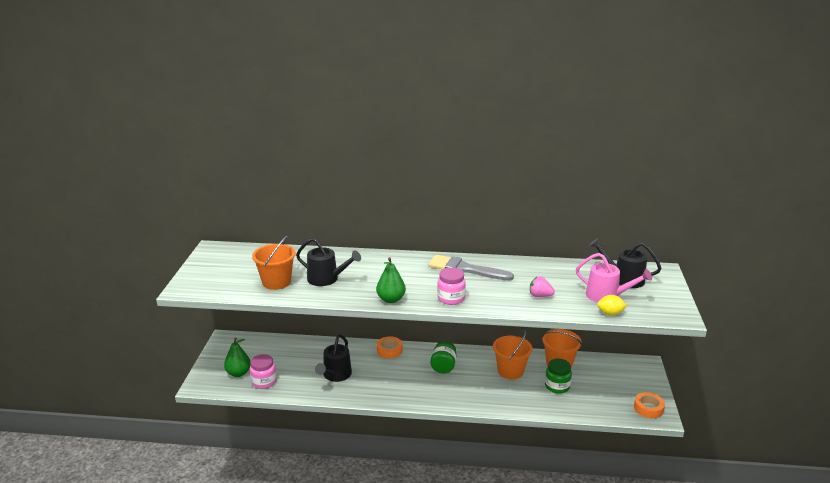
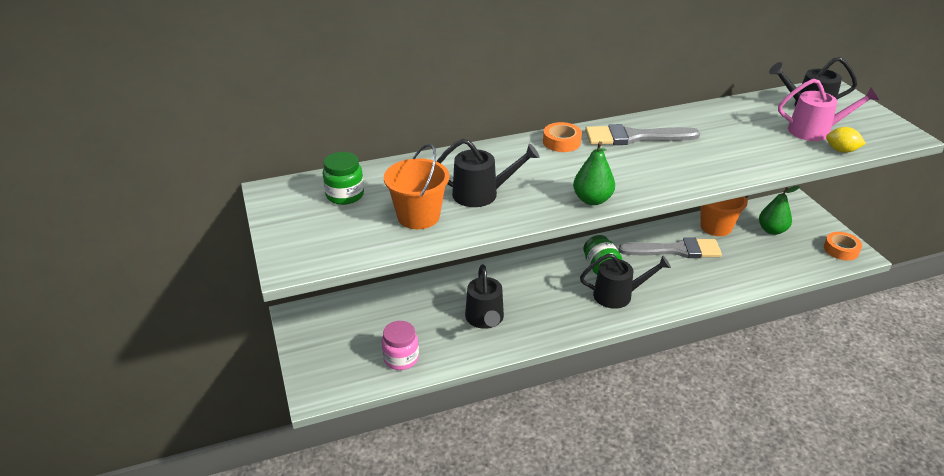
camera: 25 degrees left, 10 degrees up
green pear [224,338,251,377] -> green pear moved to [759,186,800,235]
orange tape [377,336,402,358] -> orange tape moved to [543,122,582,152]
pink jar [437,267,466,305] -> none
orange bucket [493,330,532,379] -> grey brush [618,237,722,258]
pink strawberry [530,276,555,297] -> none
green jar [545,359,572,394] -> green jar moved to [322,152,364,205]
yellow lemon [597,295,627,315] -> yellow lemon turned 45 degrees clockwise [826,127,866,153]
none -> black watering can [580,254,671,309]

